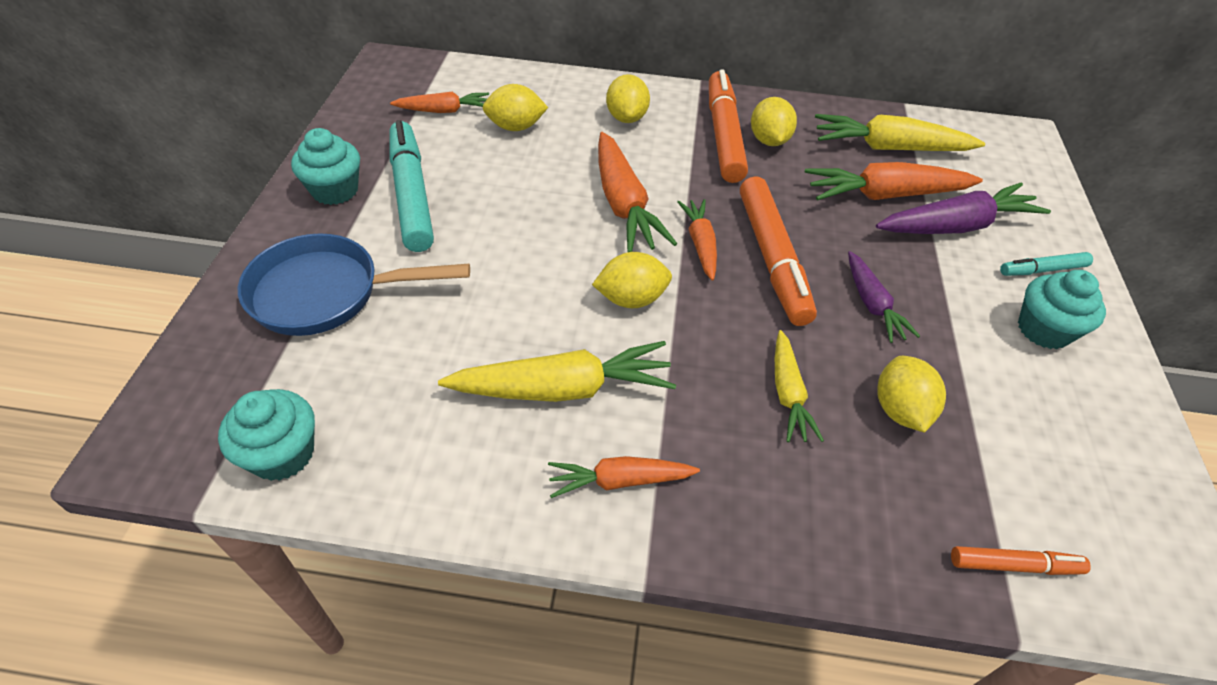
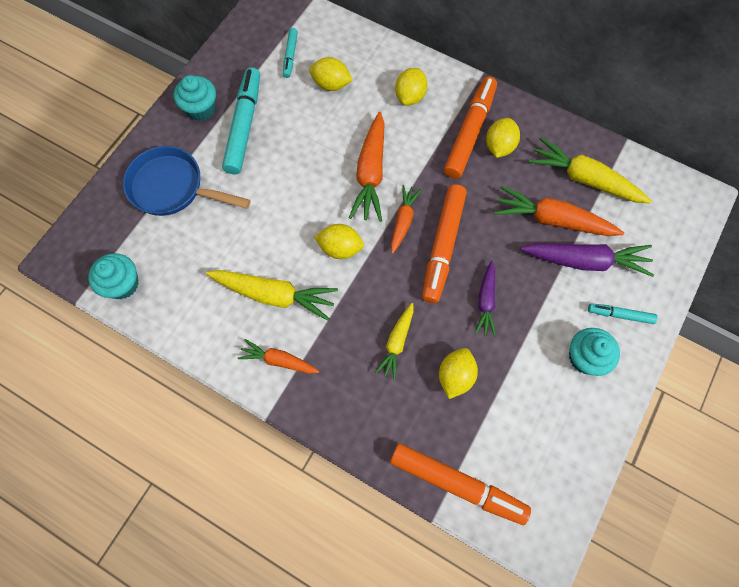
camera: 25 degrees right, 20 degrees up
orange carrot [390,92,489,113] -> turquoise marker [283,28,298,78]
orange marker [951,546,1091,575] -> orange marker [390,443,531,525], size x1.98

